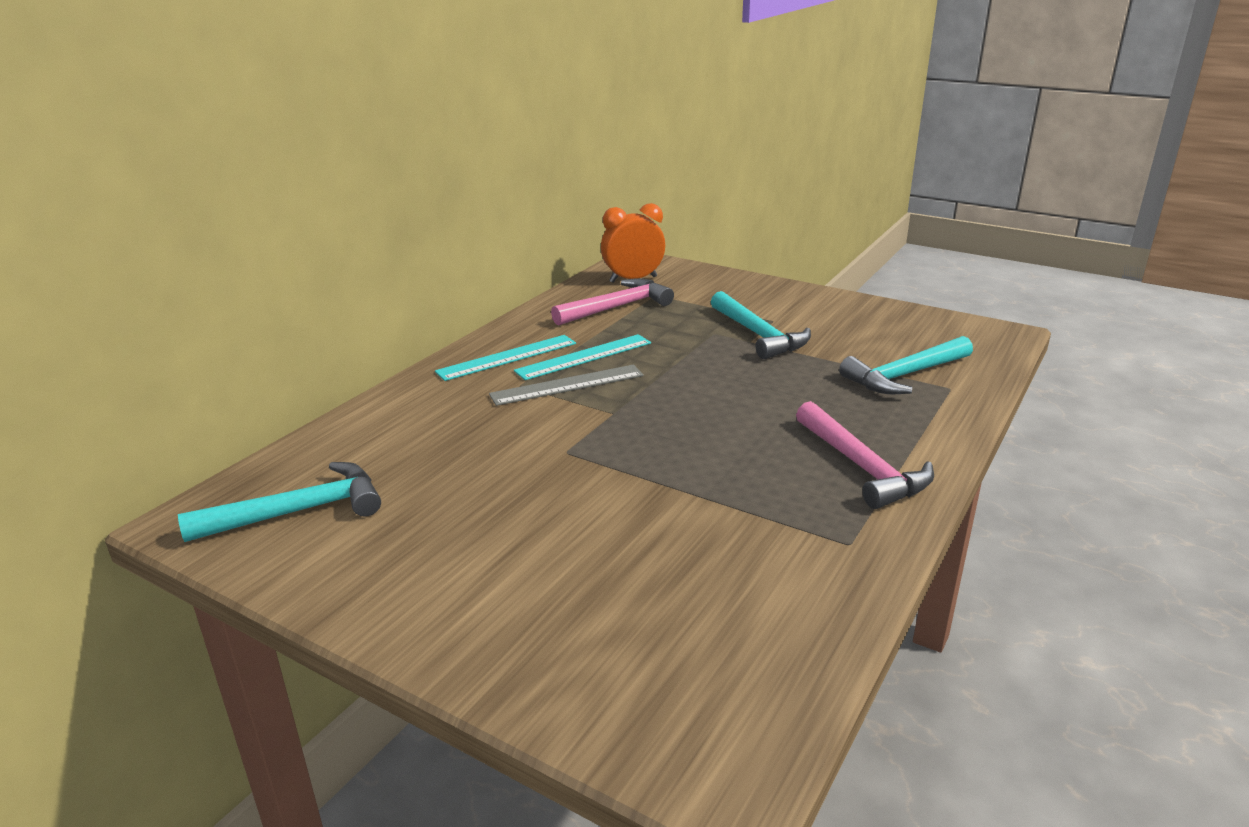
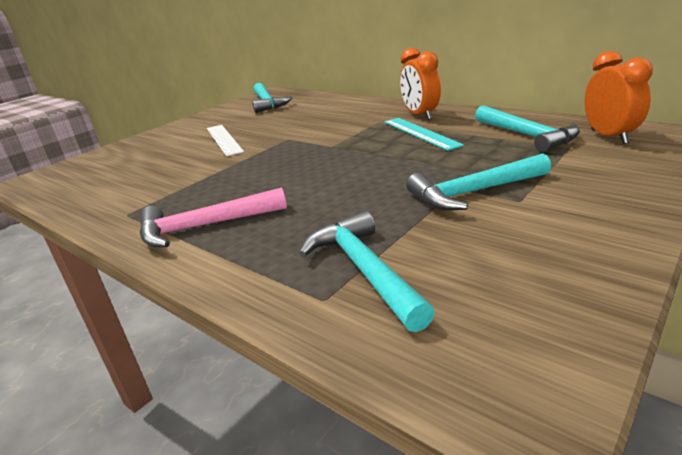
camera: 100 degrees right, 0 degrees up
turquoise ruler [435,335,576,381] -> orange clock [400,48,441,120]
grey ruler [489,365,644,406] -> none
pink hammer [551,278,674,325] -> turquoise hammer [475,105,580,153]
none -> white ruler [207,125,244,156]

